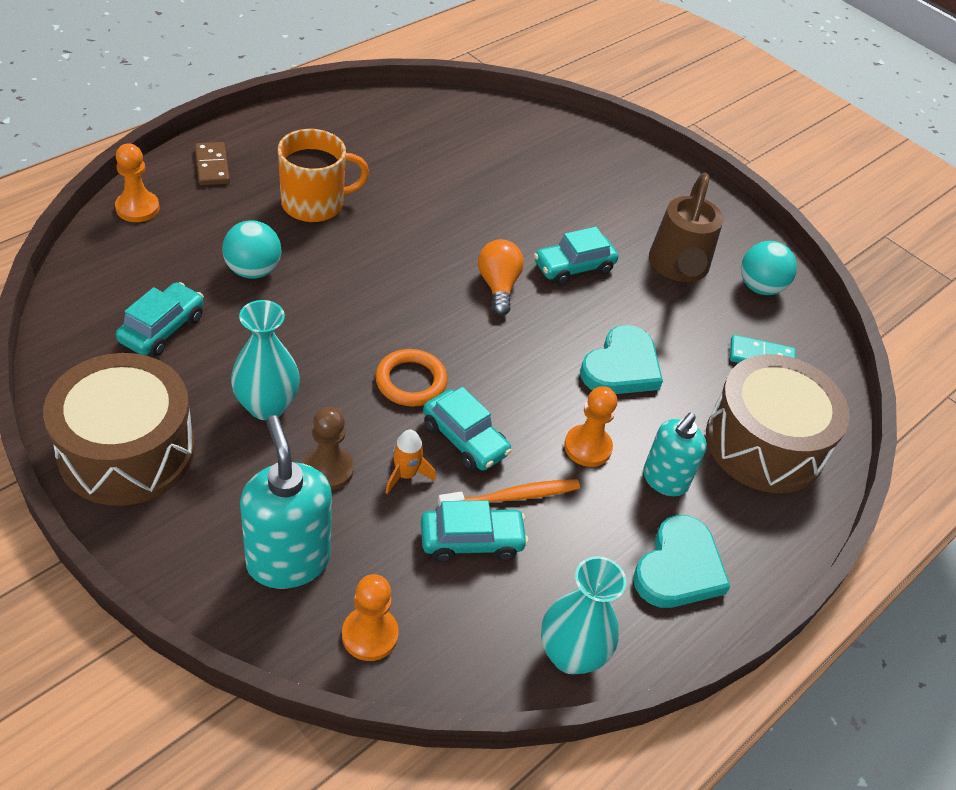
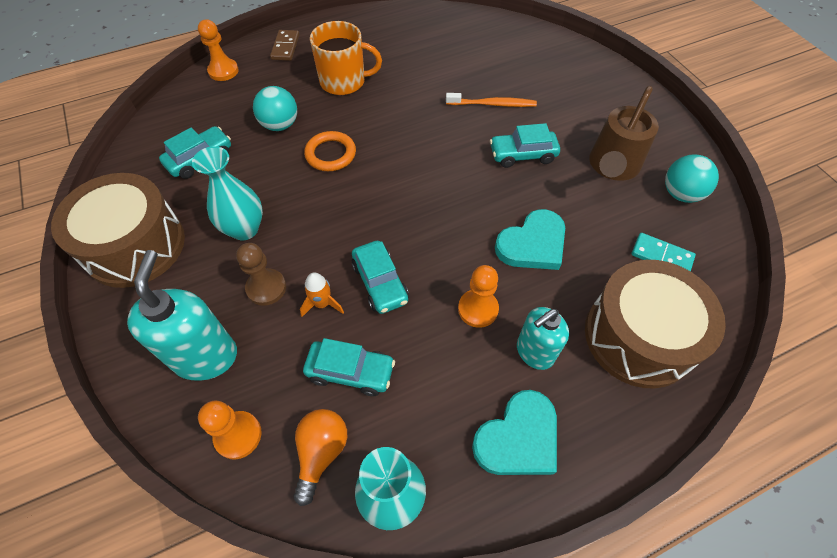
camera: 25 degrees right, 10 degrees up
orange ring [375,349,448,407] -> orange ring moved to [304,131,356,171]
orange toothbrush [438,479,580,507] -> orange toothbrush moved to [446,93,537,107]
orange light bulb [478,239,524,316] -> orange light bulb moved to [293,409,347,506]

